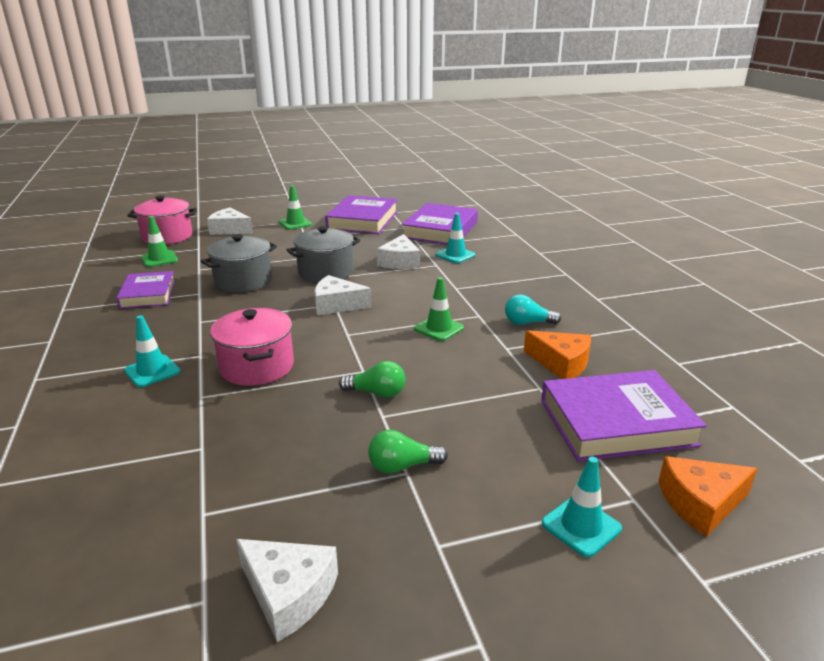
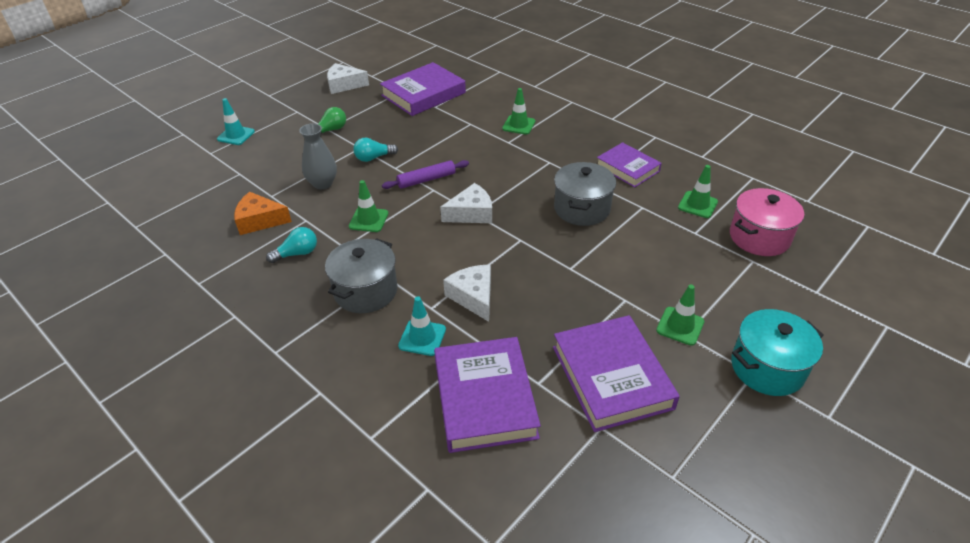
camera: 150 degrees right, 15 degrees up
turquoise traffic cone [124,315,180,387] -> green traffic cone [502,88,535,135]
white cheese [207,207,253,235] -> none
pink pot [210,308,294,386] -> none
grey pot [287,226,360,282] -> grey pot moved to [325,238,398,313]
green light bulb [339,361,405,398] -> turquoise light bulb [353,138,398,162]
purple book [541,370,707,461] -> purple book moved to [380,62,466,116]
orange cheese [658,456,758,537] -> none
none -> grey vase [299,123,337,189]
none -> purple rolling pin [382,160,469,189]
none -> turquoise pot [731,309,824,396]

